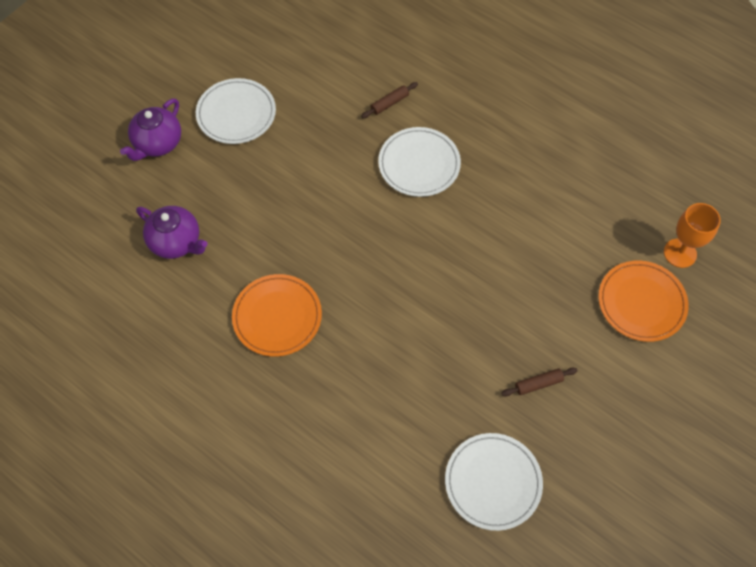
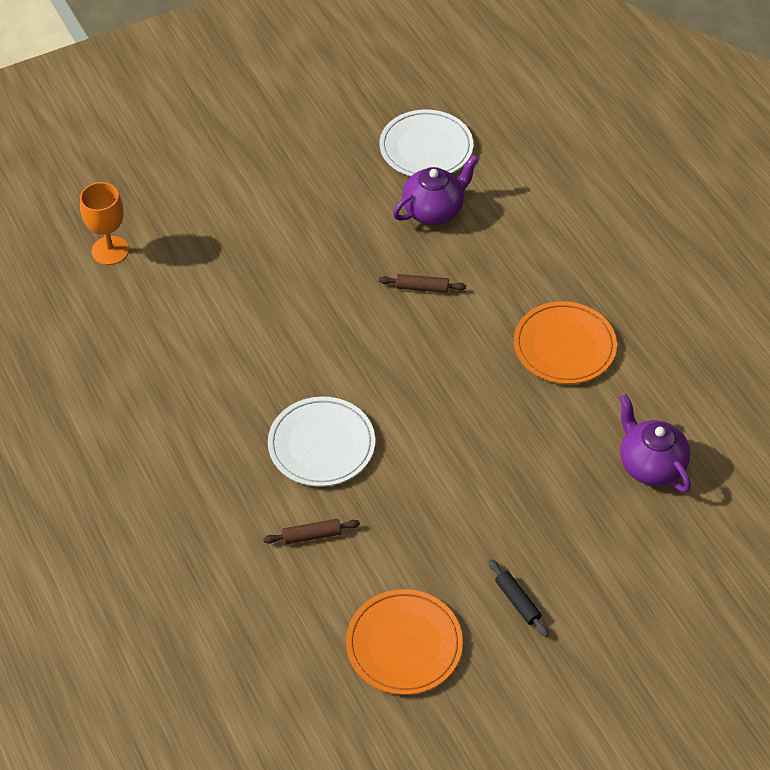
camera: 155 degrees left, 10 degrees down
purple teapot [120,99,181,161] -> purple teapot moved to [393,155,479,225]
white plate [196,78,276,144] -> black rolling pin [488,559,549,637]
brown rolling pin [501,368,578,396] -> brown rolling pin moved to [379,274,466,293]
orange plate [598,261,689,342] -> orange plate moved to [346,589,463,695]

